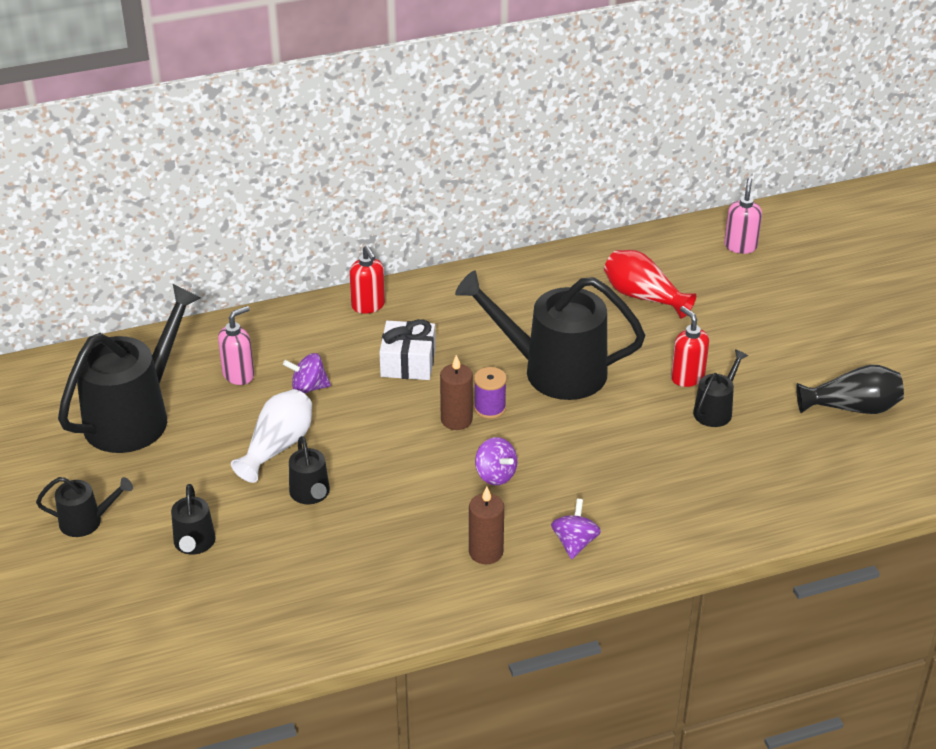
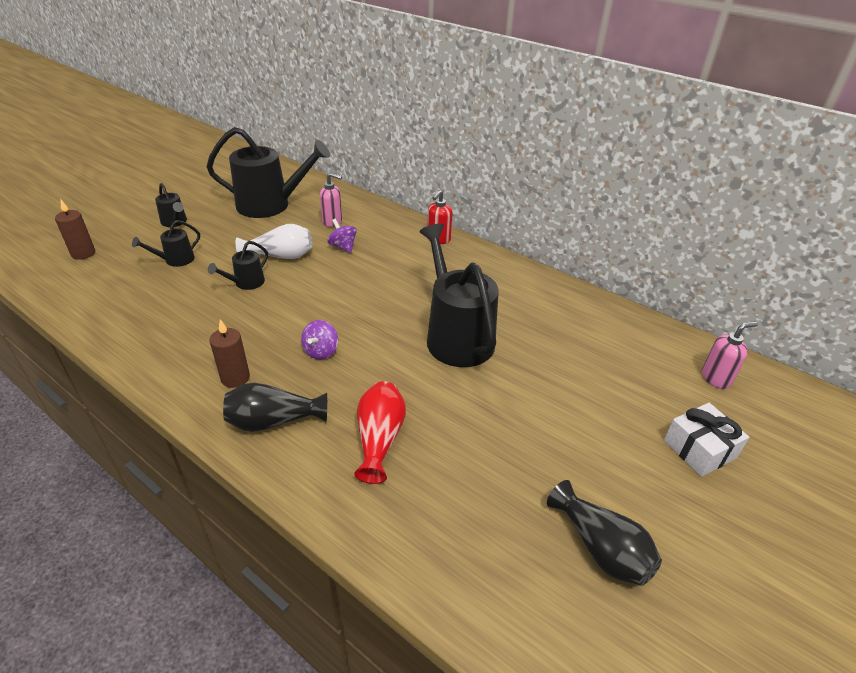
camera: 55 degrees right, 0 degrees up
white gift [379,319,436,380] -> white gift moved to [664,403,749,477]
brown candle [440,355,473,430] -> brown candle moved to [55,200,95,260]
purple spool [474,367,507,419] -> none
purple spinning top [551,499,601,559] -> black vase [223,383,327,432]
red vase [604,250,696,319] -> red vase moved to [354,381,406,484]
red soap dispenser [671,306,709,387] -> none
black watering can [693,350,748,427] -> none

